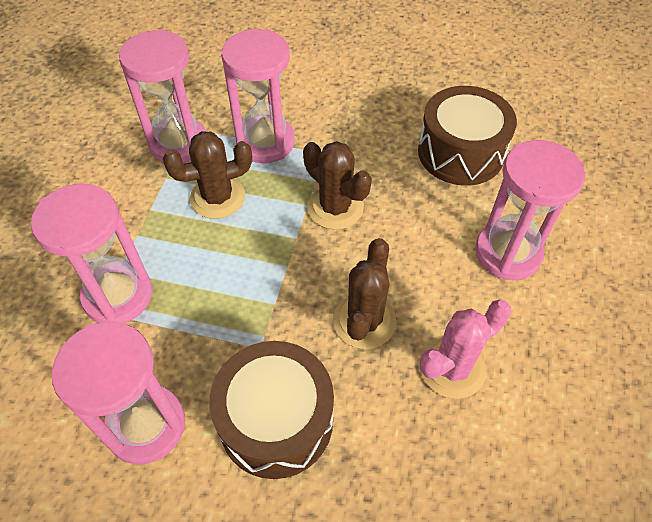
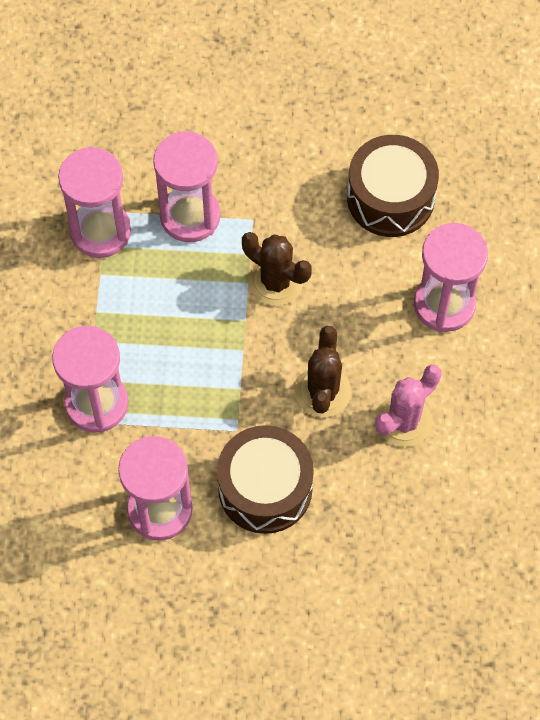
camera: 10 degrees left, 10 degrees up
brown cactus [163,131,252,219] -> none

